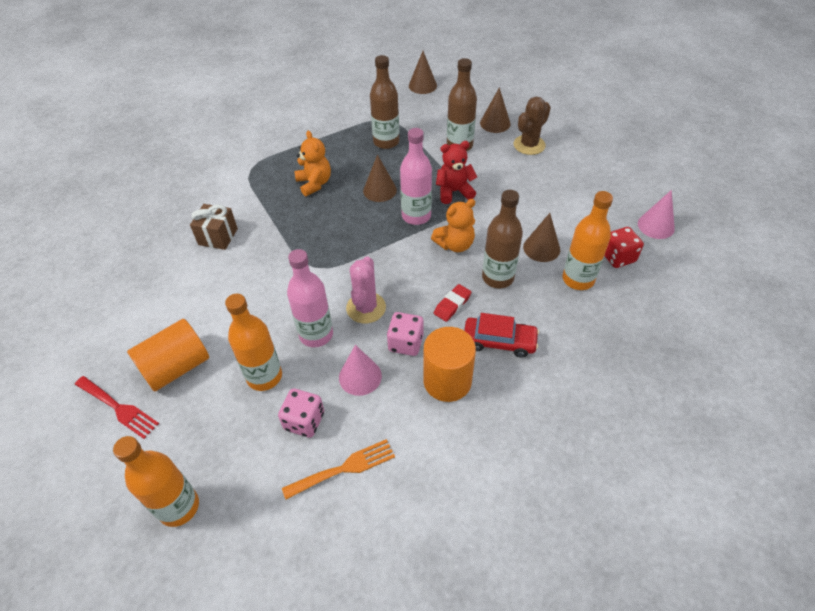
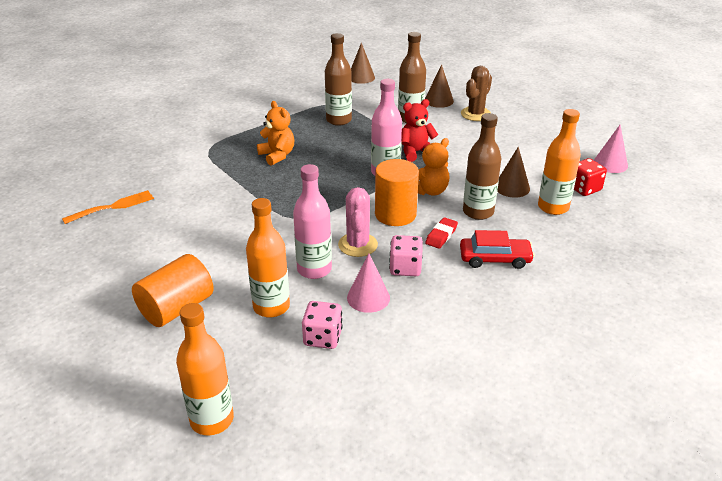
camera: 10 degrees left, 15 degrees down
red fork [75,376,159,439] -> none
brown gift [190,204,238,250] -> none
orange fork [282,439,395,500] -> orange fork moved to [62,190,154,224]
brown cone [363,154,397,202] -> none
orange cylinder [423,327,476,402] -> orange cylinder moved to [375,159,419,226]

